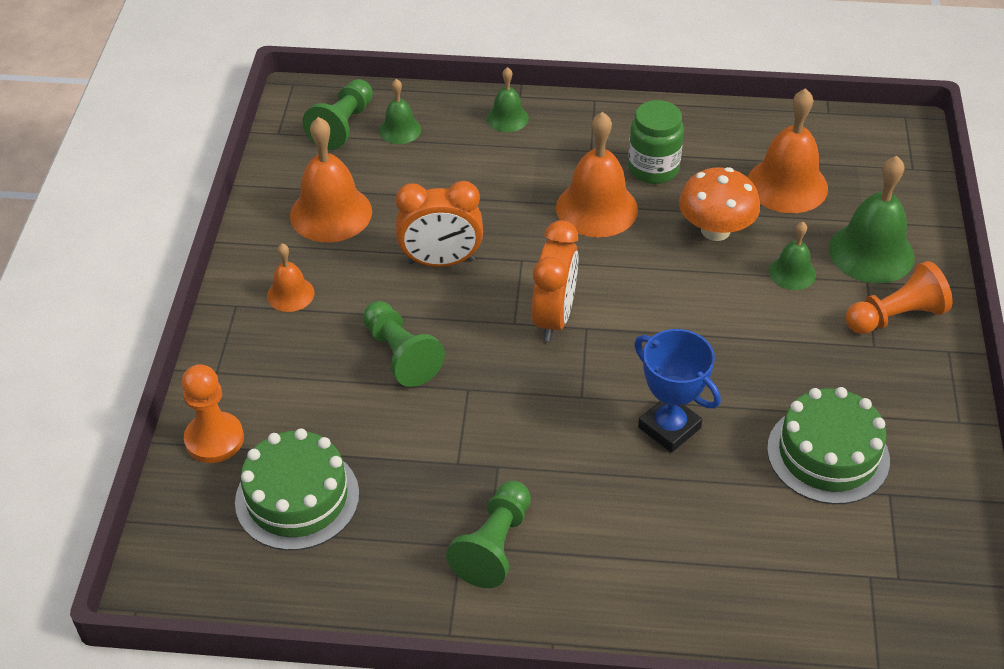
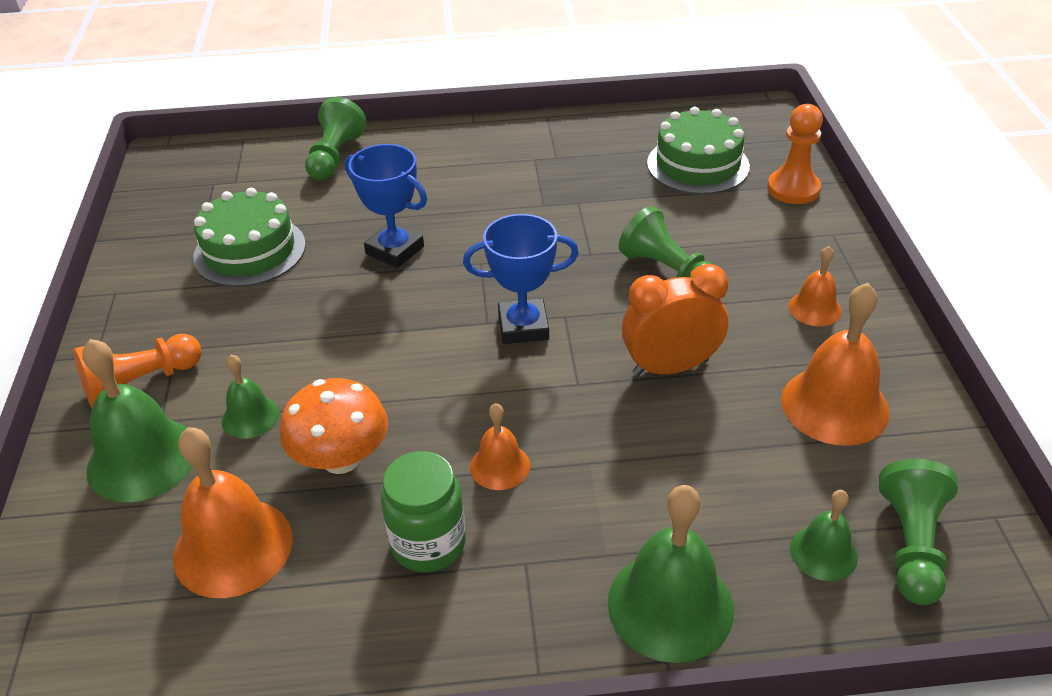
camera: 170 degrees right, 5 degrees down
green pawn [446,481,531,588] -> green pawn moved to [305,97,367,180]
green bell [487,67,529,132] -> green bell [608,485,734,663], size x1.83
orange clock [532,220,578,341] -> blue trophy [463,214,579,344]
orange bell [556,112,638,237] -> orange bell [470,403,530,490], size x0.55

